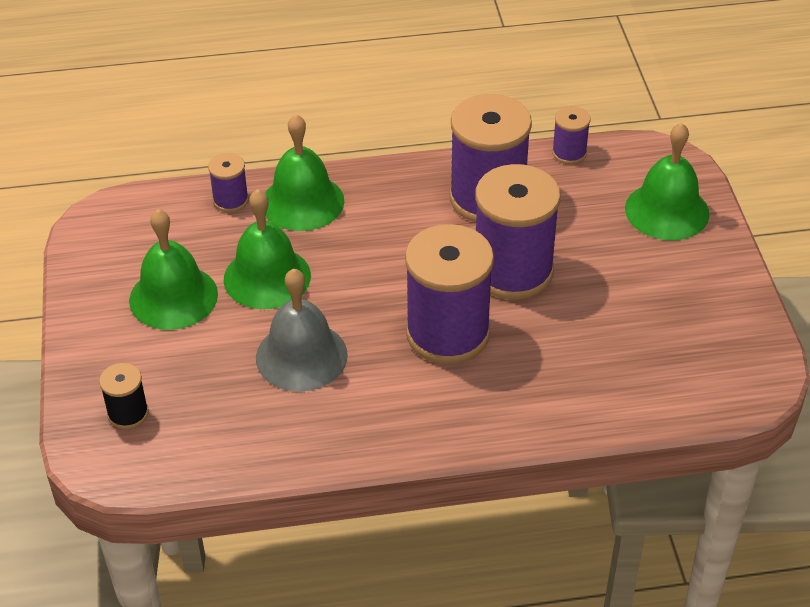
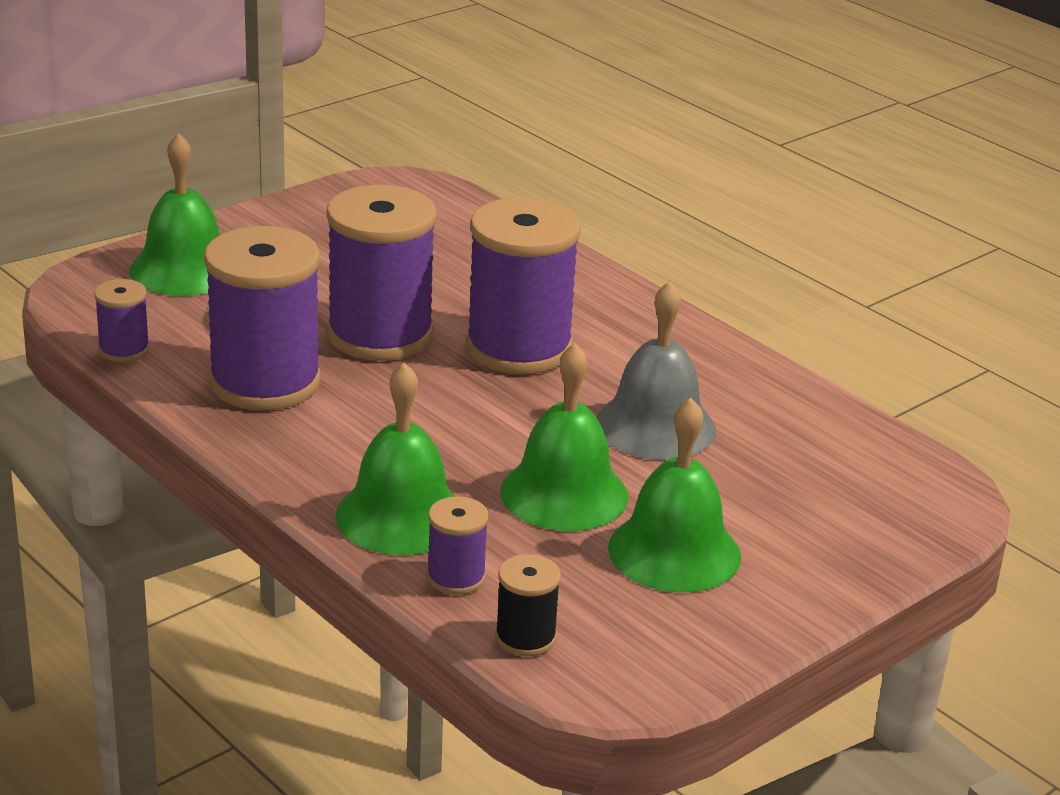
camera: 125 degrees left, 15 degrees down
black spool [99,363,149,429] -> black spool moved to [495,554,561,657]

